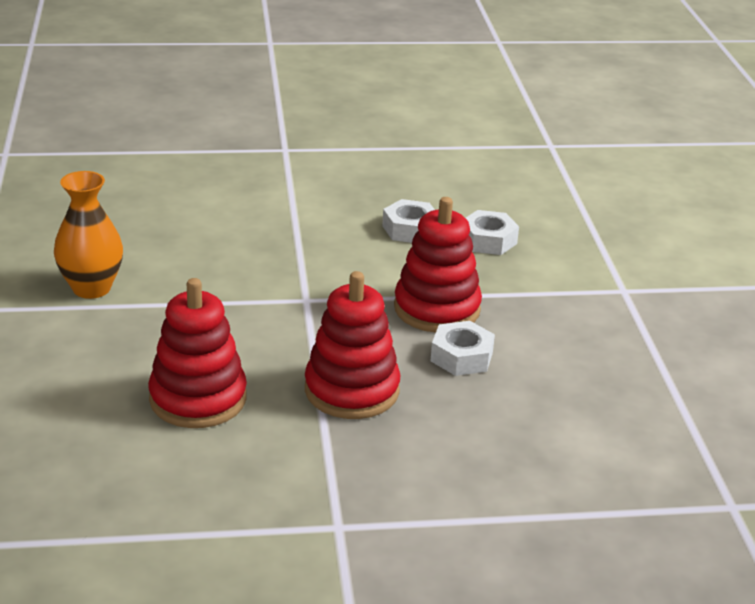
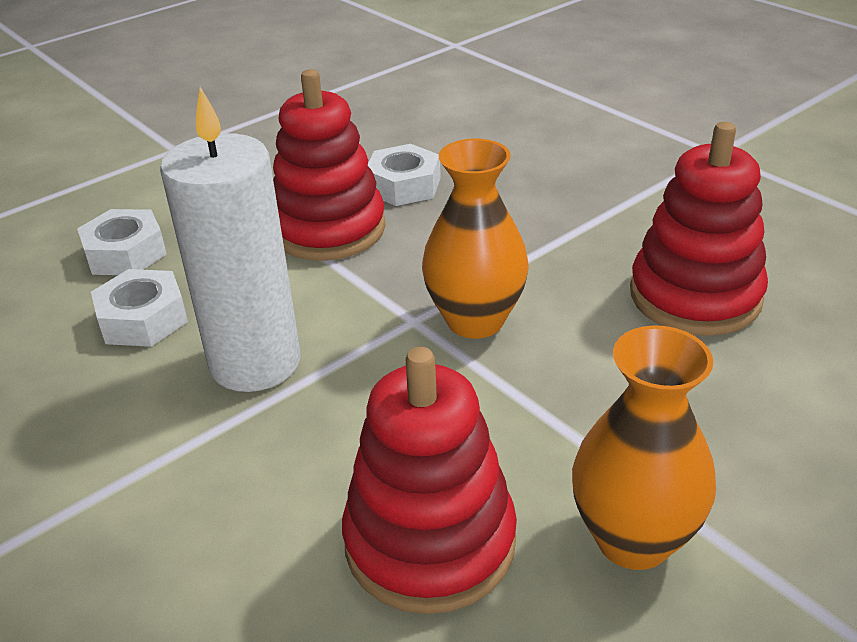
camera: 120 degrees left, 5 degrees up
red stacking toy [305,271,400,419] -> red stacking toy moved to [342,347,517,614]
none -> white candle [160,87,301,392]
none -> orange vase [422,139,529,339]

